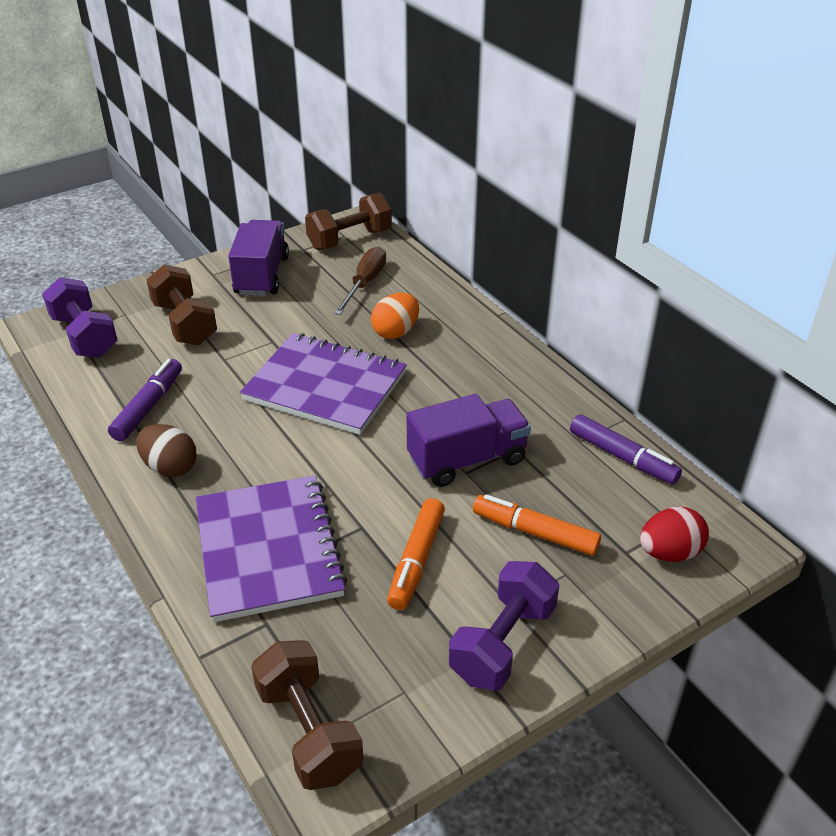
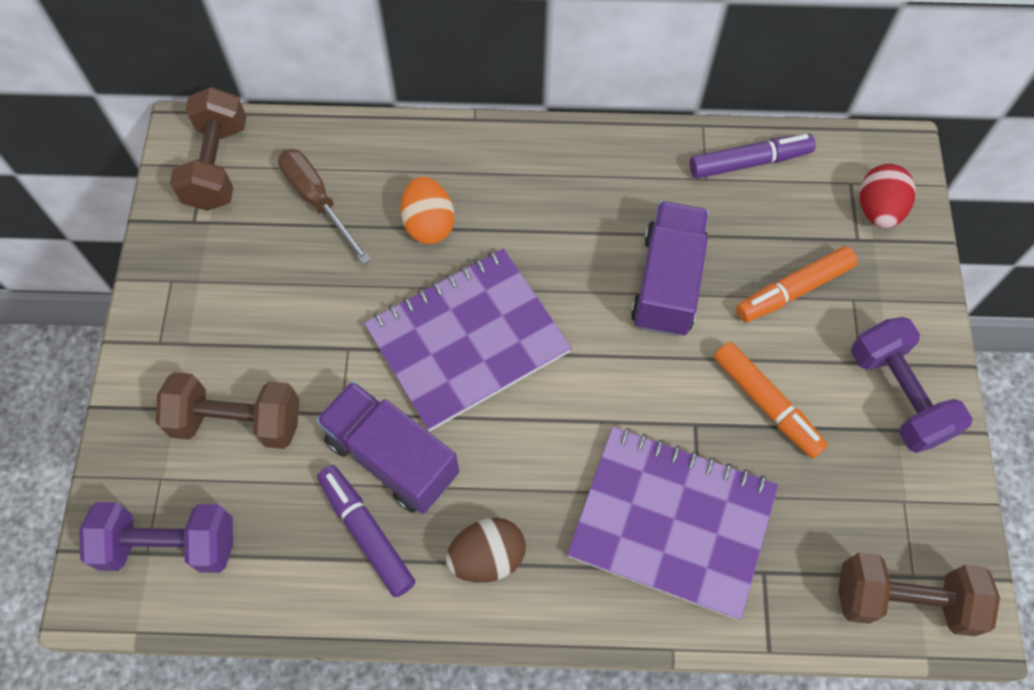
camera: 55 degrees left, 25 degrees up
purple truck [228,220,289,296] -> purple truck moved to [316,381,459,514]

